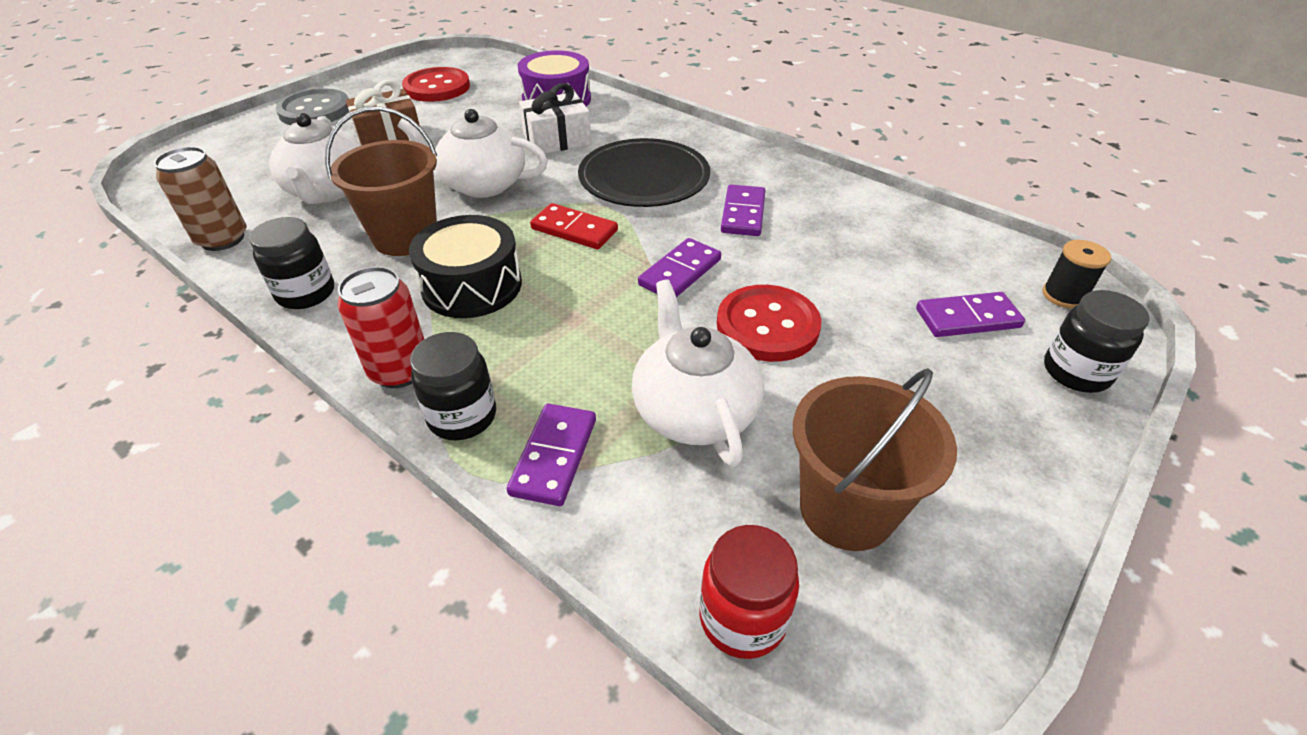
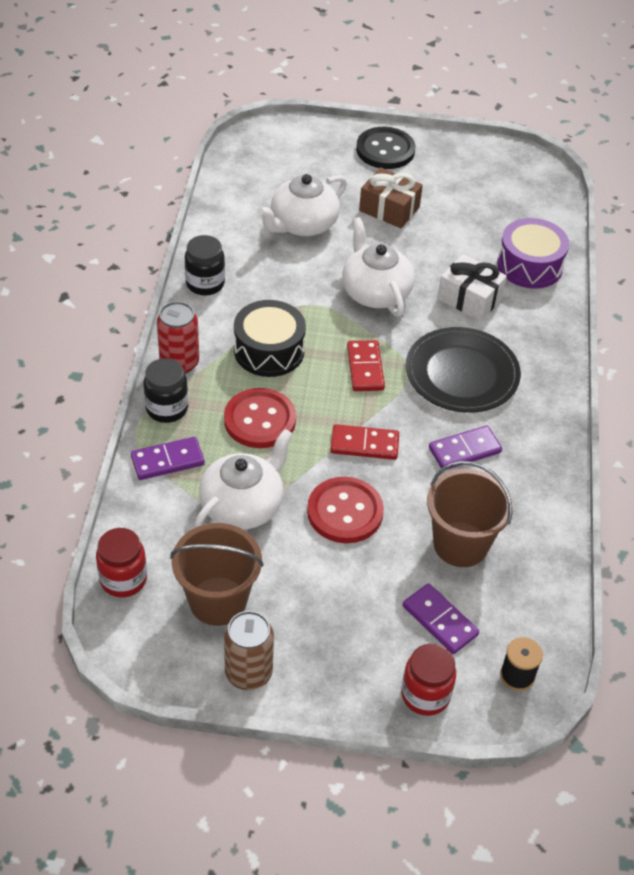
camera: 55 degrees right, 5 degrees up
brown can [154,147,246,251] -> brown can moved to [224,611,274,690]
grey button [276,88,349,125] -> black button [356,127,415,169]
brown bucket [325,106,437,256] -> brown bucket moved to [427,461,513,567]
red button [402,67,470,102] -> red button moved to [224,388,296,448]
purple domino [638,238,721,297] -> red domino [330,424,399,460]
black jar [1044,290,1149,393] -> red jar [401,644,456,716]

